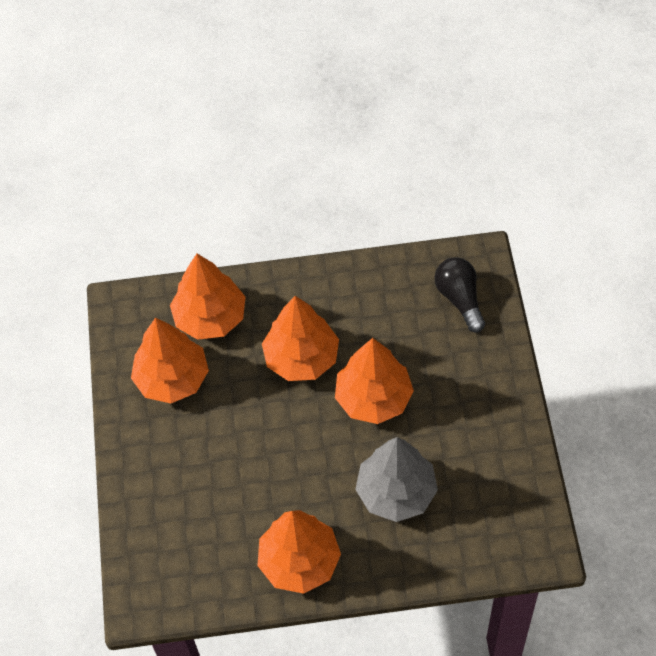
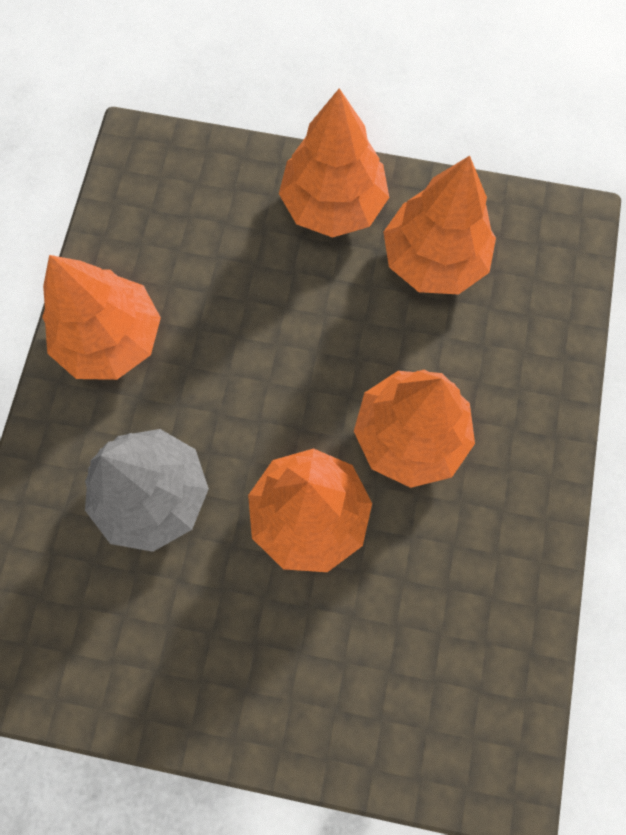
camera: 105 degrees right, 15 degrees up
orange tree [170,254,245,340] -> orange tree moved to [279,88,389,238]
black light bulb [435,257,485,333] -> none

